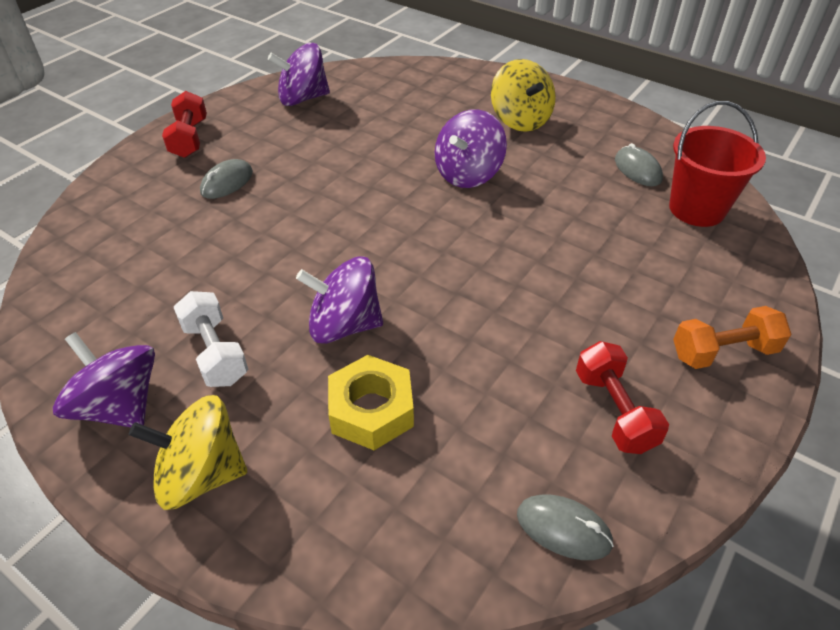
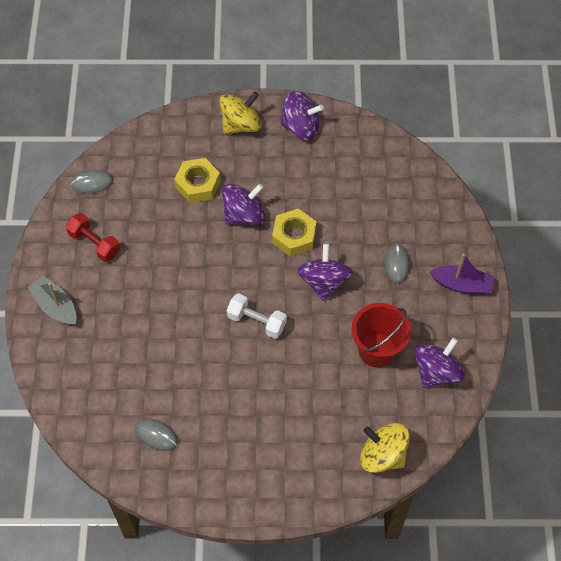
camera: 145 degrees right, 15 degrees up
red dumbbell [162,91,207,158] -> purple boat [430,254,494,294]
white dumbbell [174,291,248,387] -> white dumbbell moved to [227,293,287,338]
purple spinning top [435,109,507,188] -> purple spinning top moved to [297,244,353,301]
yellow spinning top [491,59,556,132] -> yellow spinning top moved to [360,423,410,473]
red bucket [669,101,766,227] -> red bucket moved to [352,303,411,368]
orange dumbbell [673,306,791,369] -> grey boat [28,276,76,326]
none -> yellow nut [272,209,317,257]

